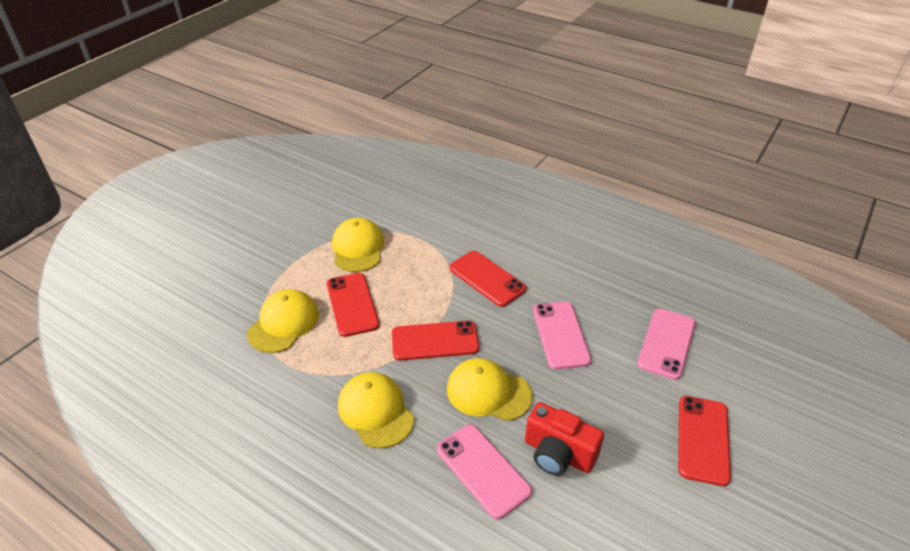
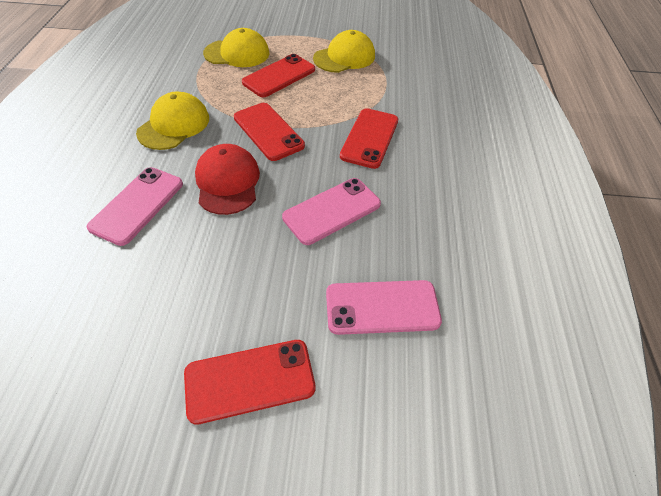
camera: 60 degrees right, 10 degrees up
yellow cap [447,358,533,421] -> red cap [195,144,260,215]
red camera [525,402,604,476] -> none

